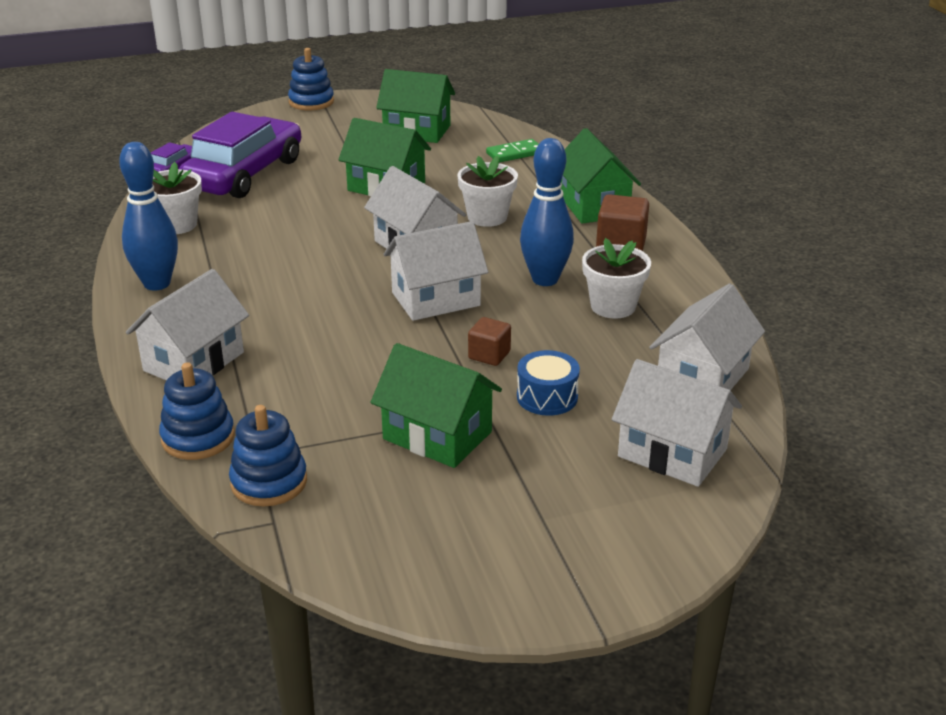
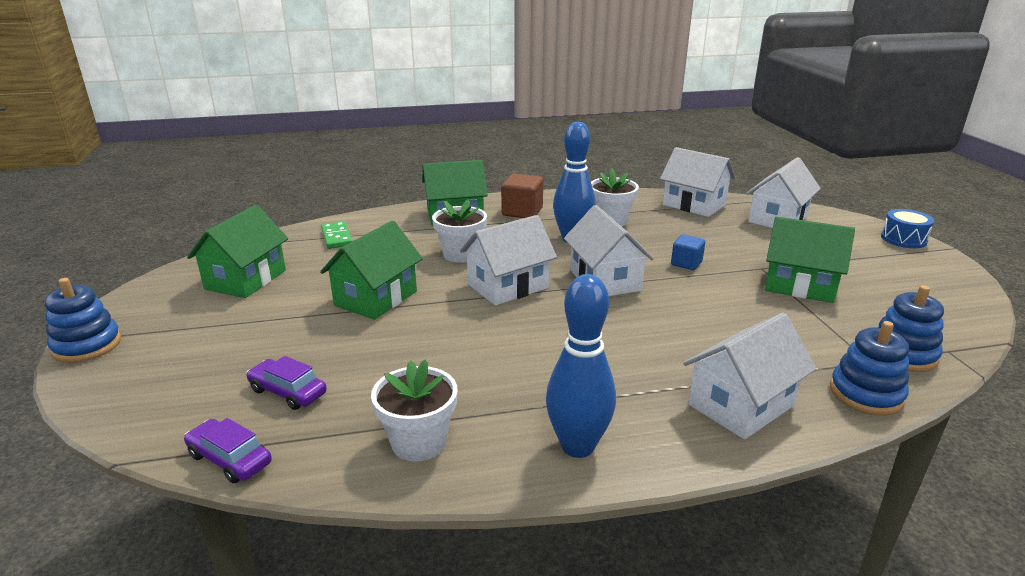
camera: 85 degrees left, 5 degrees down
white house [126,269,249,380] -> white house turned 75 degrees counterclockwise [683,313,816,440]
purple car [179,112,301,198] -> purple car [246,356,327,410], size x0.43
green house [371,343,502,468] -> green house turned 75 degrees clockwise [765,216,855,303]
brown cube [468,317,511,366] -> blue cube [671,234,705,270]
blue drum [517,350,580,416] -> blue drum moved to [881,209,934,248]

